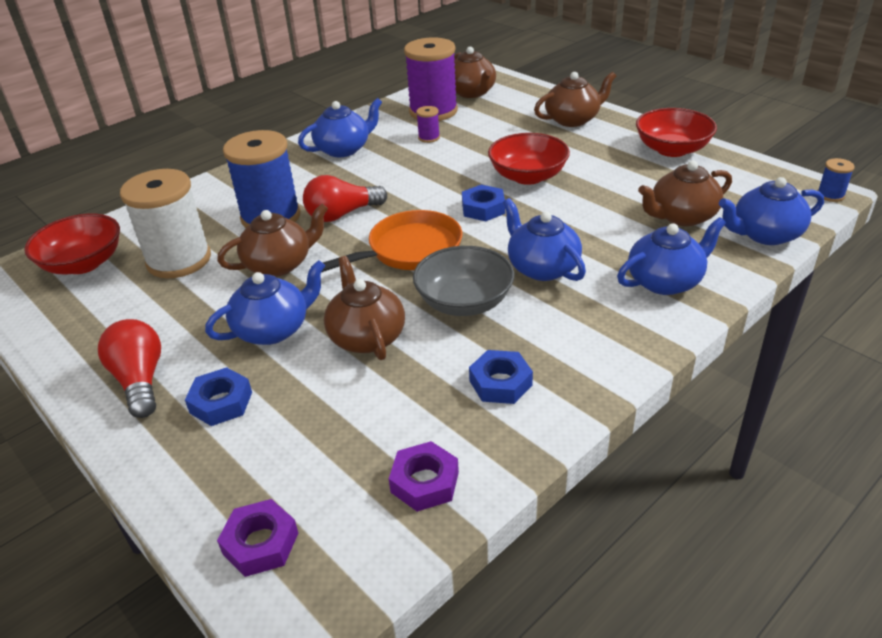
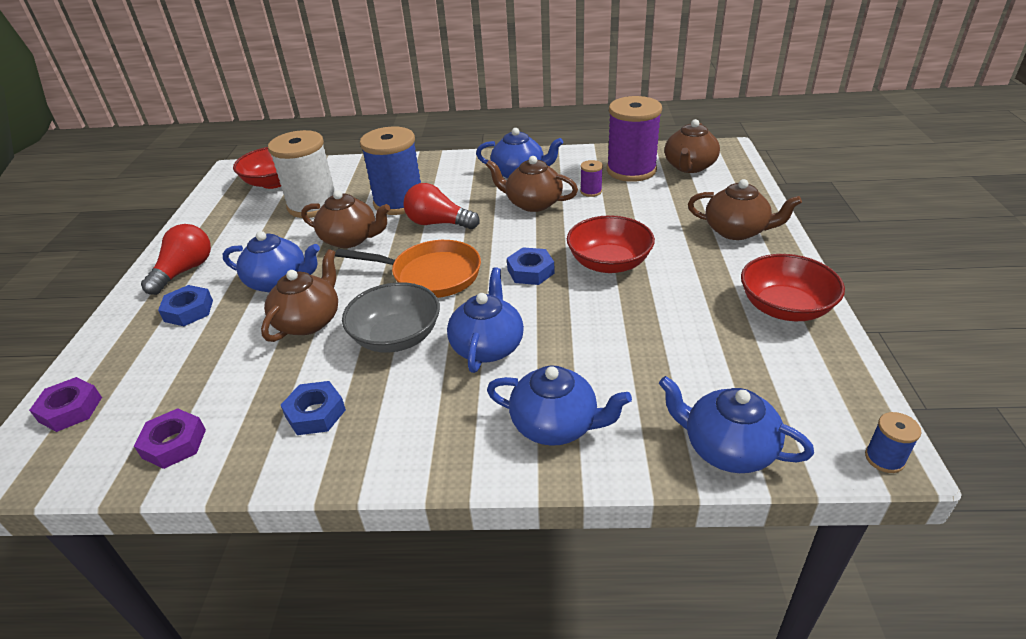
camera: 45 degrees right, 0 degrees up
brown teapot [638,161,732,226] -> brown teapot moved to [486,156,578,212]

